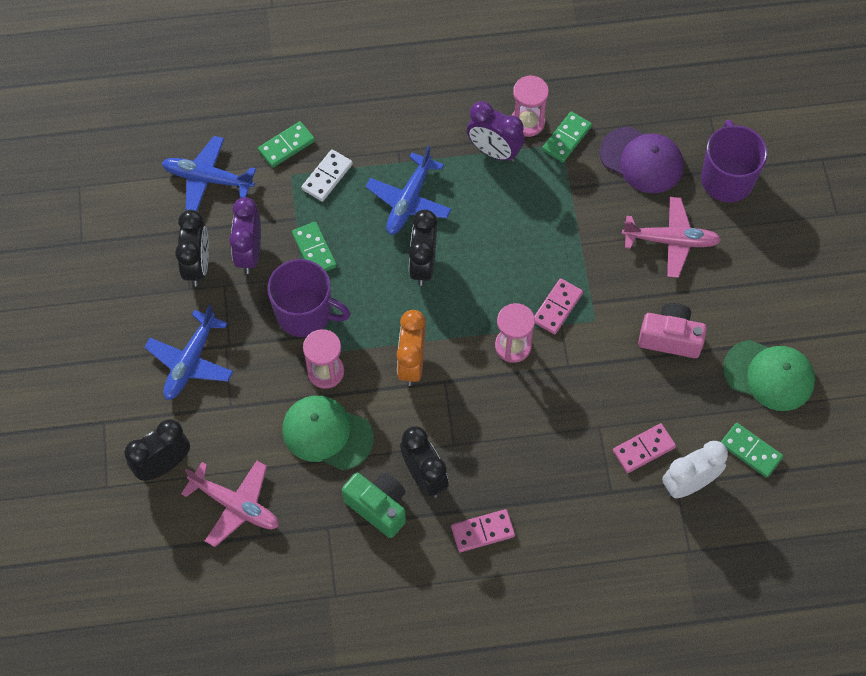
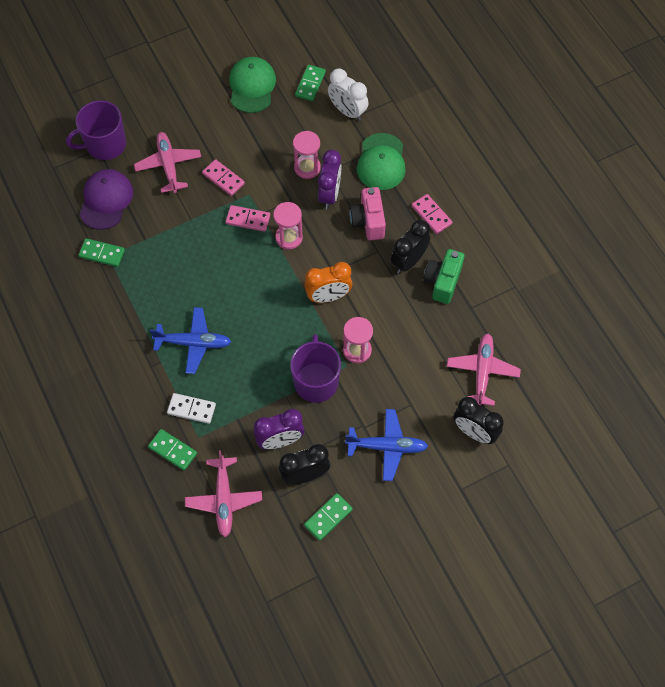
camera: 110 degrees left, 0 degrees up
blue plane [162,136,256,211] -> pink plane [185,450,262,537]
green cap [282,395,374,470] -> green cap moved to [357,133,406,190]
green domino [292,222,337,271] -> green domino moved to [304,493,353,541]
black clock [409,210,437,286] -> none
purple clock [467,101,525,162] -> purple clock moved to [318,150,341,209]
pink hourglass [512,75,549,137] -> pink hourglass moved to [293,131,321,179]
pink domino [613,423,676,473] -> pink domino moved to [202,159,245,196]
pink camera [638,303,707,358] -> pink camera moved to [349,187,386,240]

